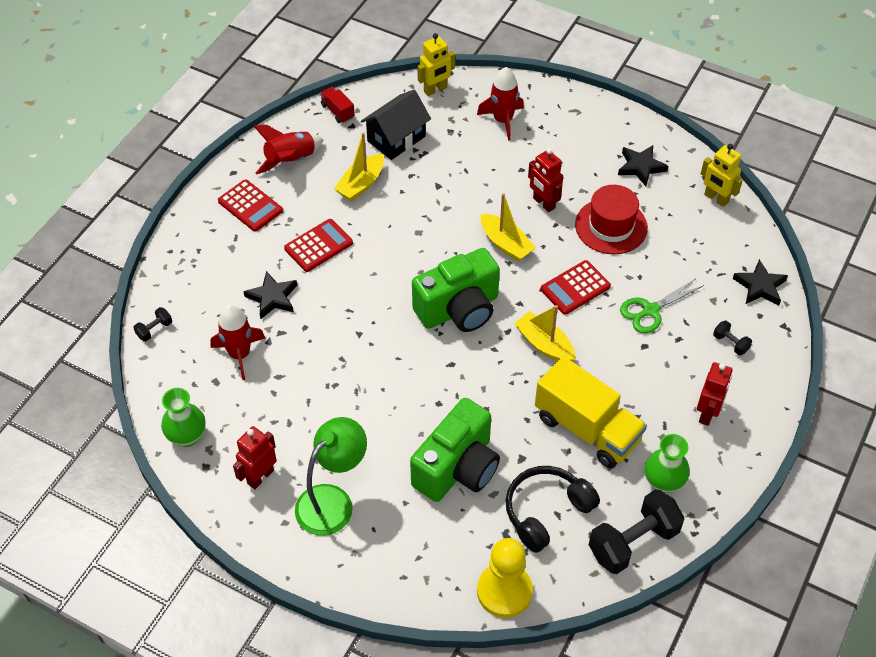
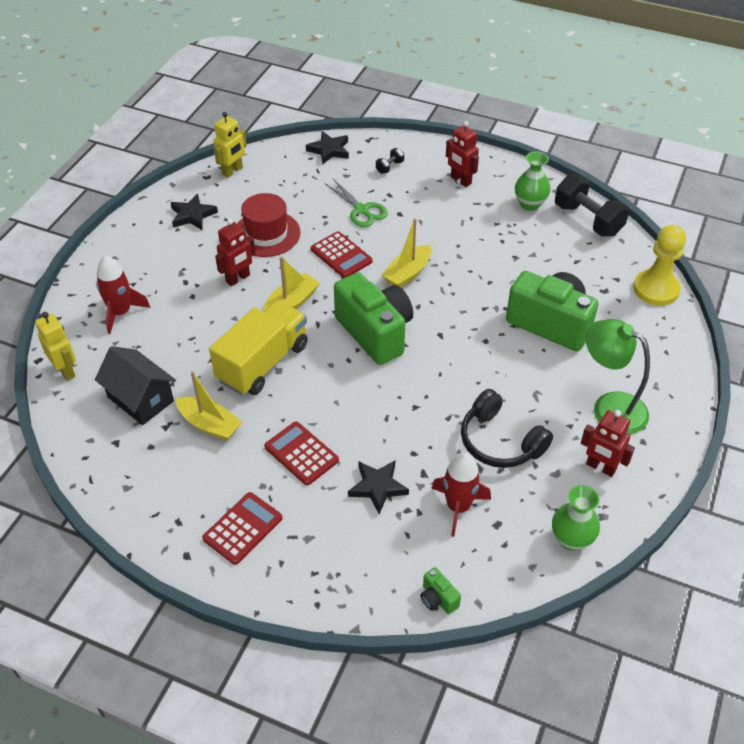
camera: 95 degrees left, 5 degrees down
black dumbbell [133,307,172,341] -> green camera [420,567,461,614]
red rocket [254,125,323,174] -> none
red truck [320,87,355,123] -> none
black headphones [506,466,600,553] -> black headphones moved to [461,389,553,468]
yellow truck [535,356,647,468] -> yellow truck moved to [209,300,308,395]
red robot [697,362,732,426] -> red robot turned 150 degrees counterclockwise [446,121,479,187]

